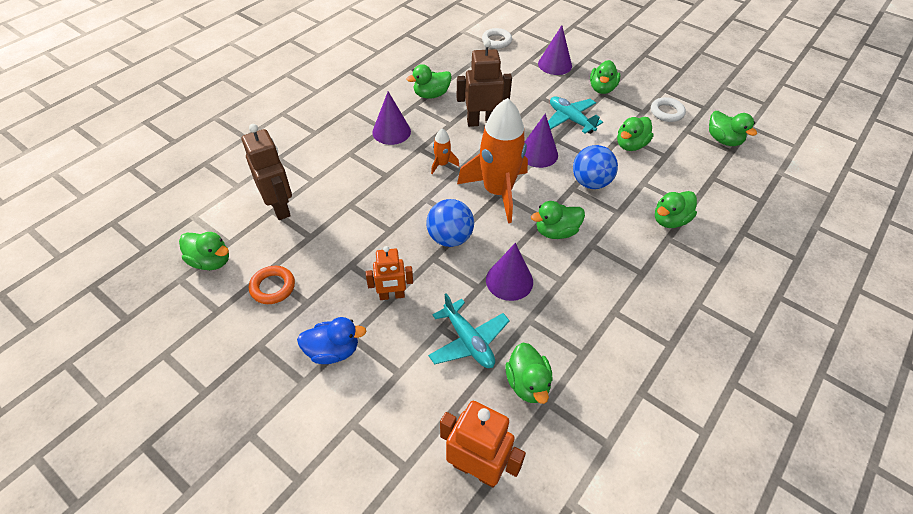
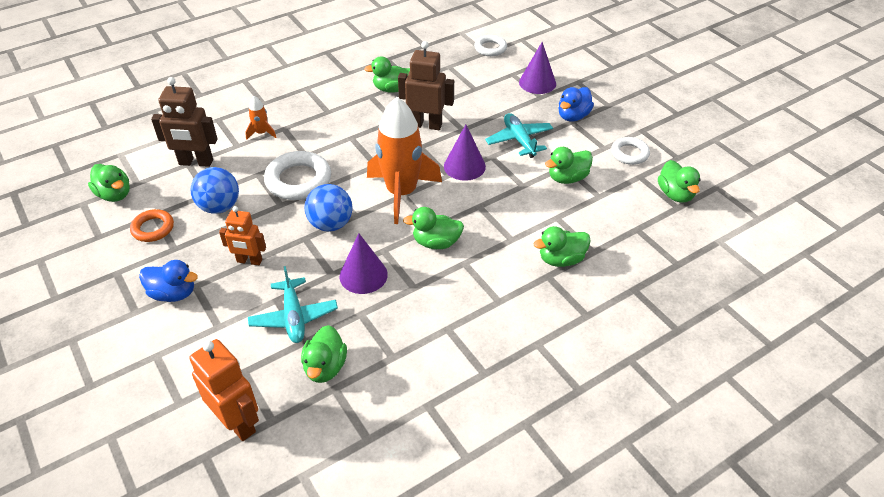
camera: 20 degrees right, 5 degrees down
brown robot [242,124,292,220] -> brown robot turned 105 degrees clockwise [151,77,218,167]
purple cone [372,91,411,145] -> none
orange rocket [431,128,459,174] -> orange rocket moved to [245,96,277,140]
blue ball [573,145,618,189] -> blue ball moved to [190,167,239,214]
green duck [590,60,621,94] -> blue duck [558,87,594,121]
none -> white ring [264,151,331,200]

